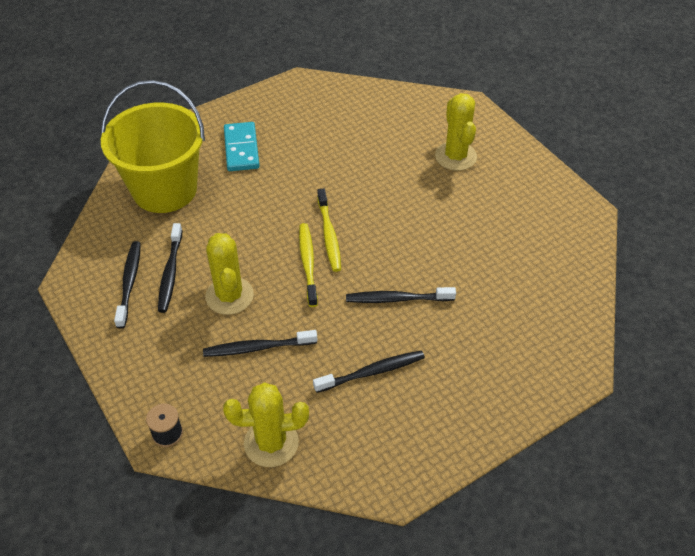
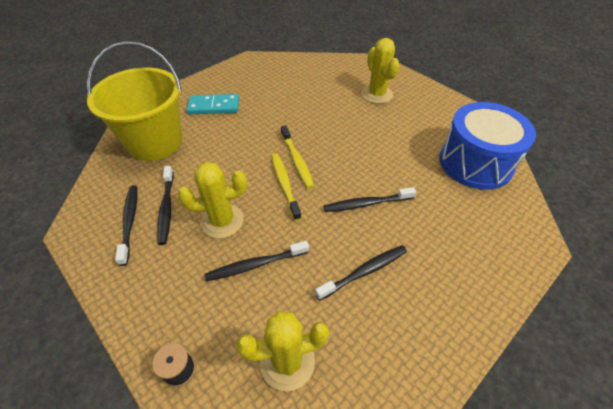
camera: 10 degrees left, 0 degrees up
yellow cactus [205,233,254,315] -> yellow cactus turned 75 degrees counterclockwise [178,162,247,238]
turquoise domino [224,122,260,171] -> turquoise domino turned 75 degrees counterclockwise [187,94,239,114]
none -> blue drum [439,102,536,190]

